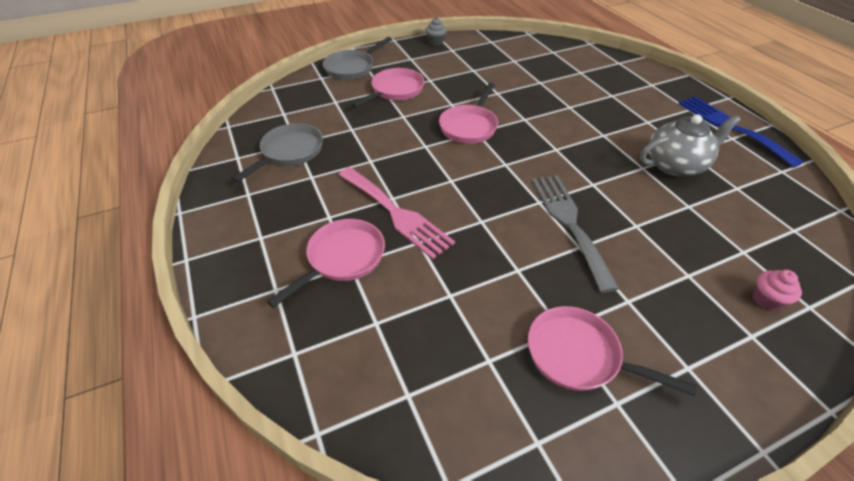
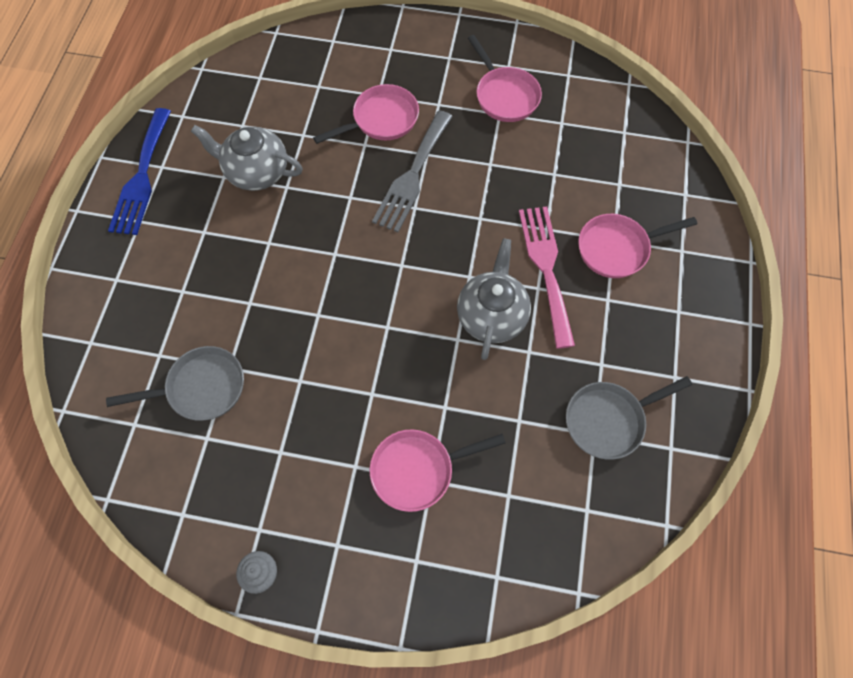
camera: 145 degrees left, 20 degrees up
grey pan [323,37,392,80] -> grey pan moved to [106,346,244,421]
pink pan [439,83,498,144] -> pink pan moved to [313,84,419,144]
pink cupcake [753,270,802,311] -> none
none -> grey teapot [457,238,531,360]

